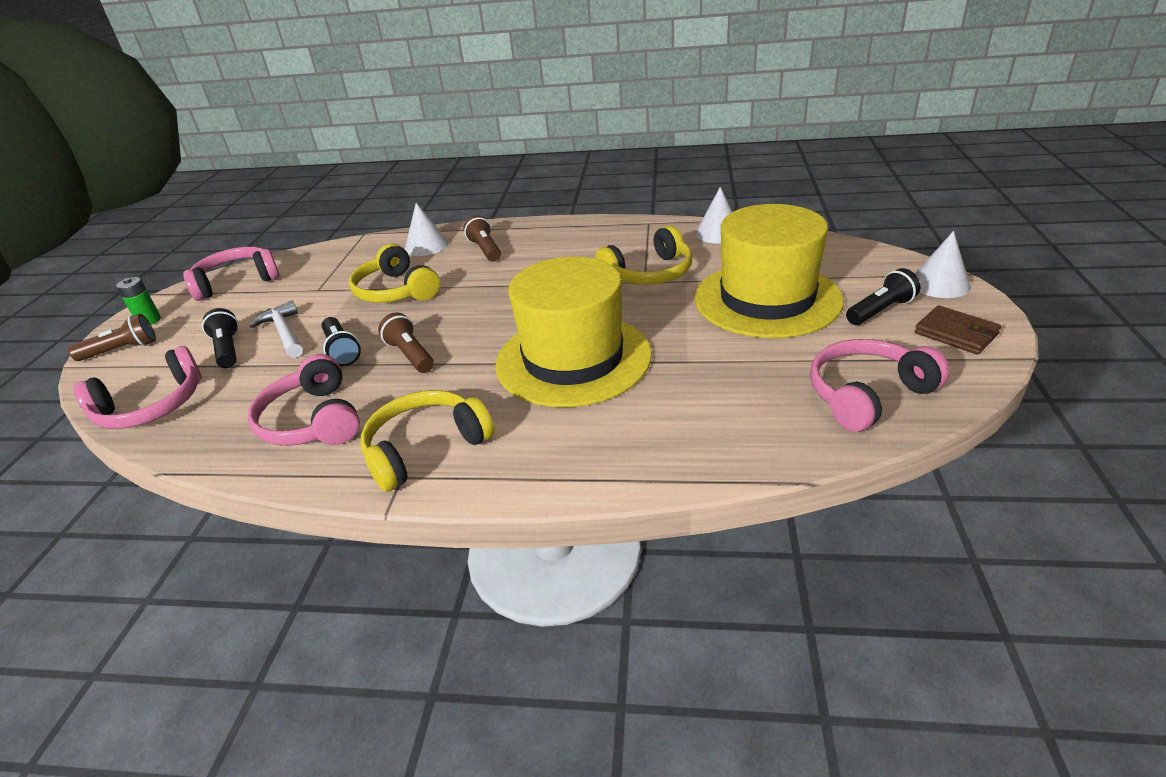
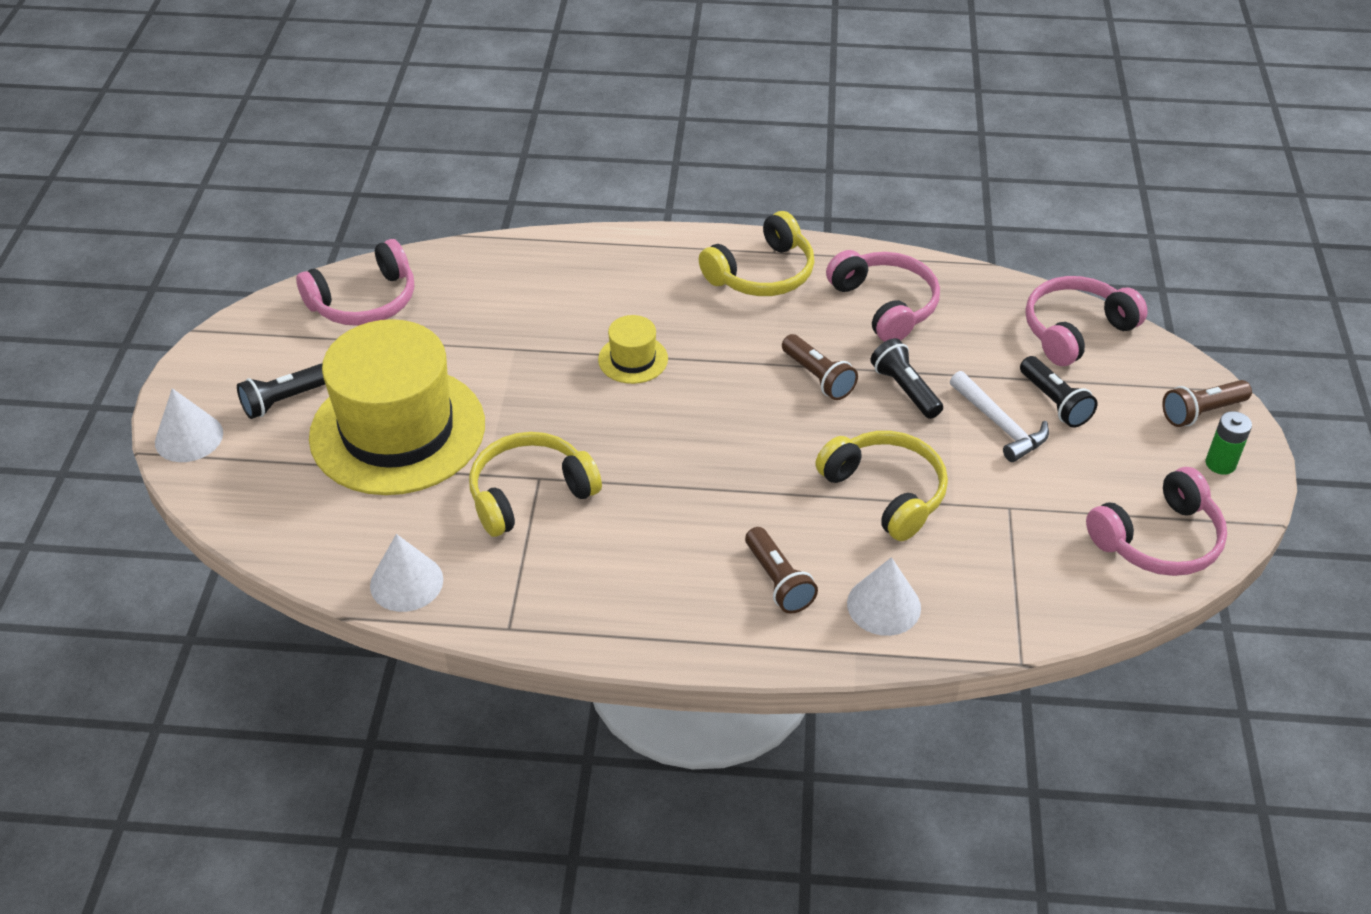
camera: 175 degrees right, 10 degrees up
yellow hat [495,256,652,407] -> yellow hat [598,315,668,384], size x0.42
brown wallet [915,305,1001,355] -> none

